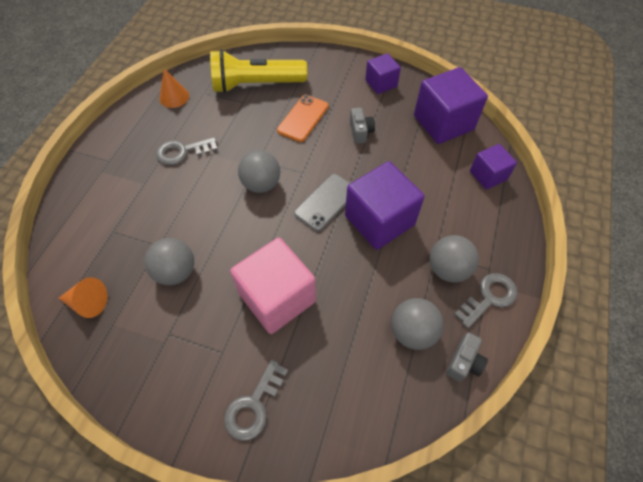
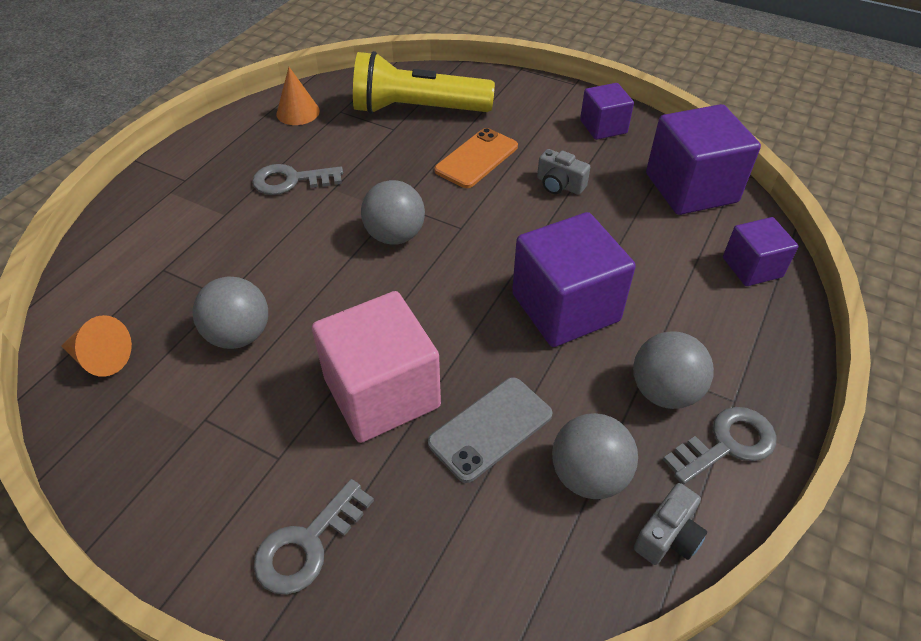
camera: 10 degrees right, 10 degrees down
grey phone [294,174,350,232] -> grey phone moved to [428,377,552,483]
grey camera [350,107,375,144] -> grey camera turned 120 degrees clockwise [537,149,590,195]

